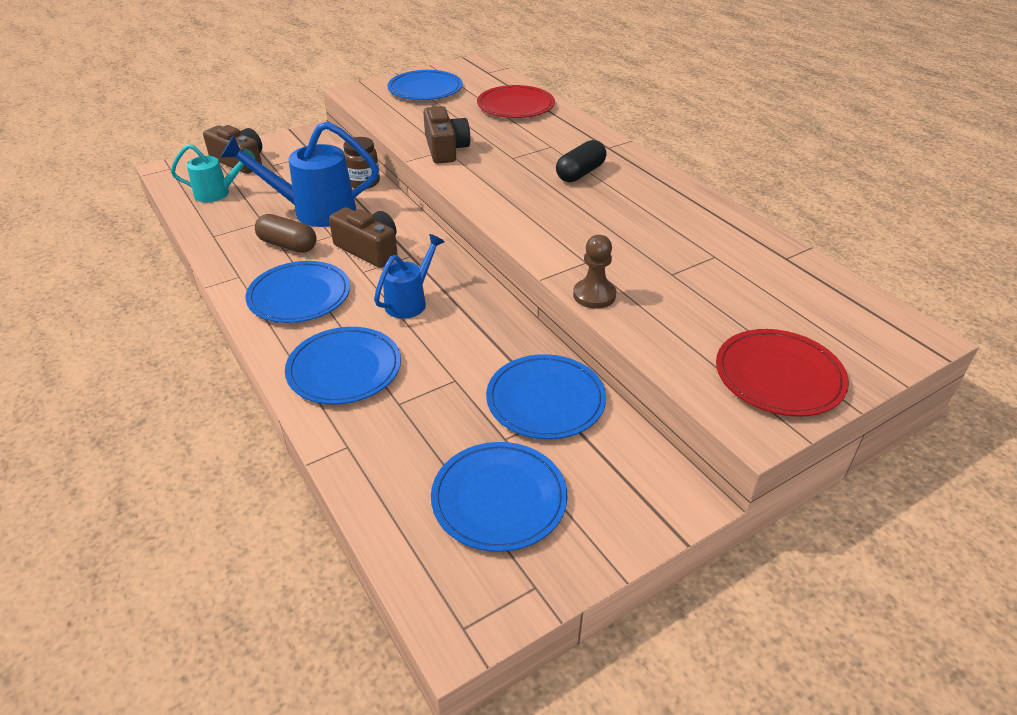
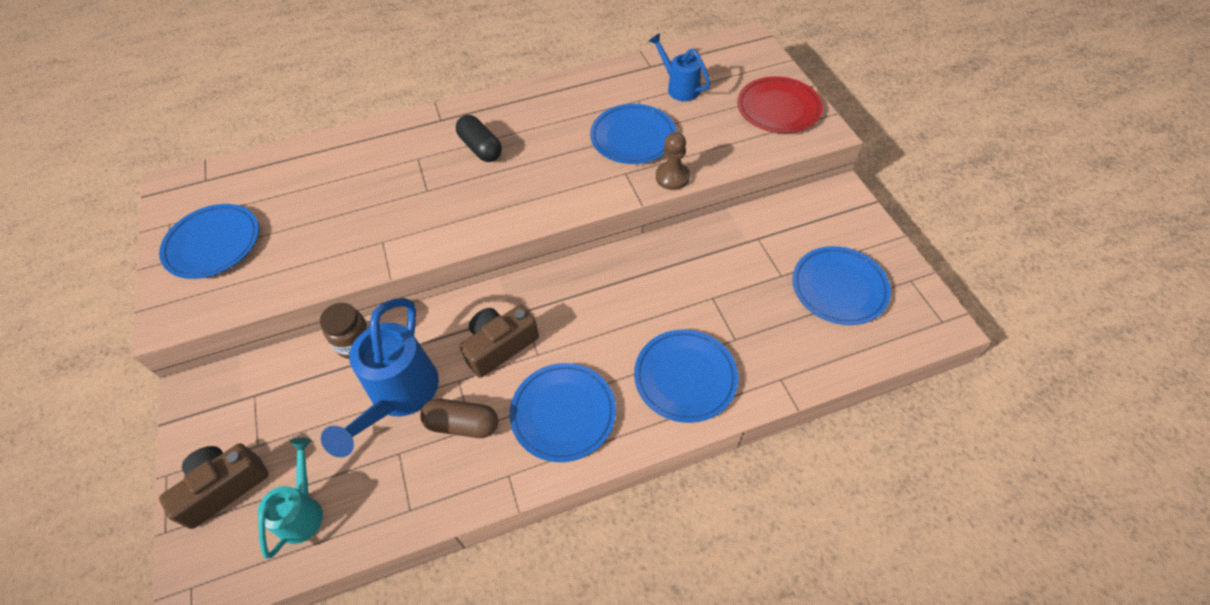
camera: 75 degrees left, 15 degrees up
brown capsule [255,214,317,253] -> brown capsule turned 60 degrees clockwise [420,399,498,438]
blue watering can [374,234,445,319] -> blue watering can moved to [649,33,711,101]
brown camera [423,106,470,164] -> none
red plate [477,85,555,118] -> none
blue plate [486,354,606,439] -> blue plate moved to [590,104,676,164]

